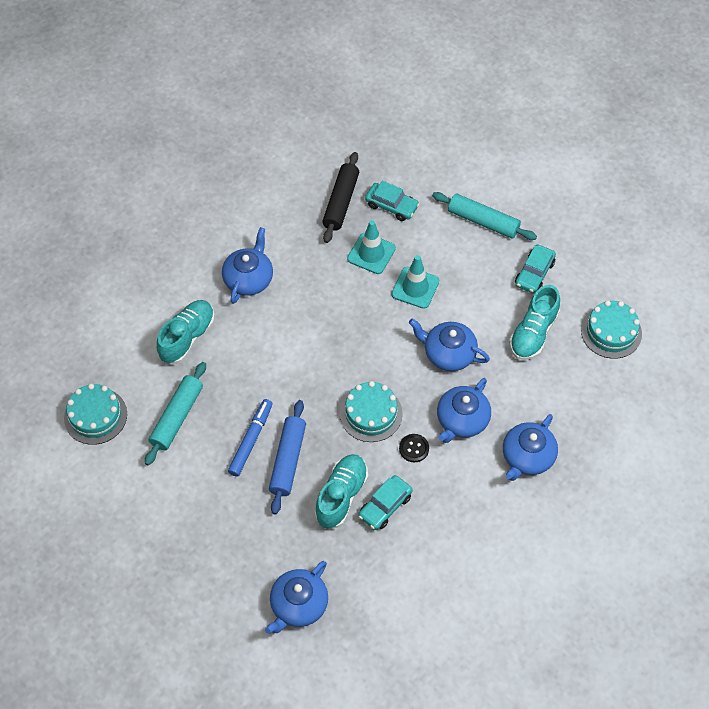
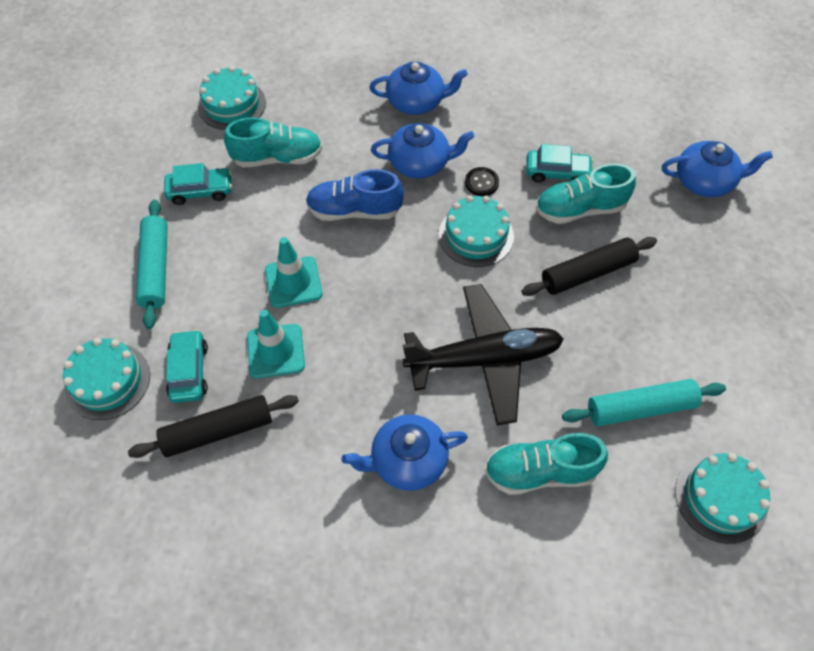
camera: 125 degrees left, 0 degrees up
blue marker [228,399,273,477] -> none
blue rolling pin [269,400,306,515] -> black rolling pin [522,237,657,296]
blue teapot [409,319,490,371] -> blue shoe [306,169,404,221]
none -> turquoise cake [63,338,150,420]
none -> black plane [402,284,564,425]

